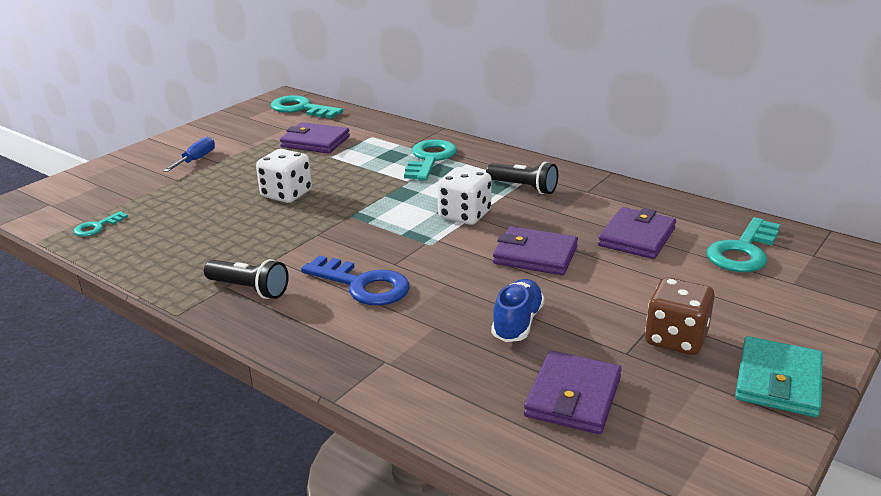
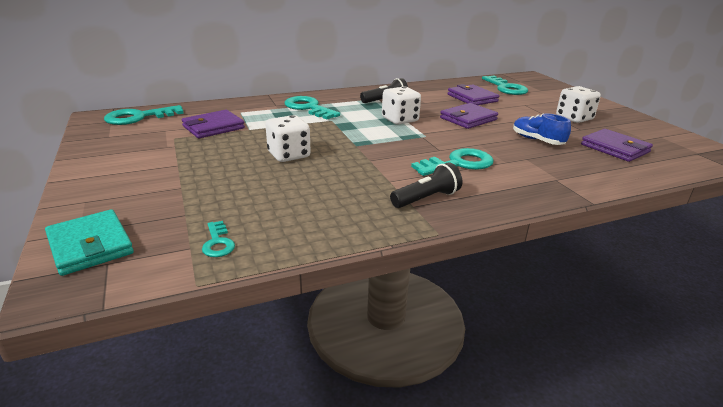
camera: 60 degrees left, 0 degrees up
blue screwdriver [163,137,215,172] -> none
blue key [301,255,410,306] -> turquoise key [411,148,494,176]
brown dice [645,277,715,355] -> white dice [556,86,601,123]
turquoise wallet [735,336,823,417] -> turquoise wallet moved to [45,209,134,276]

